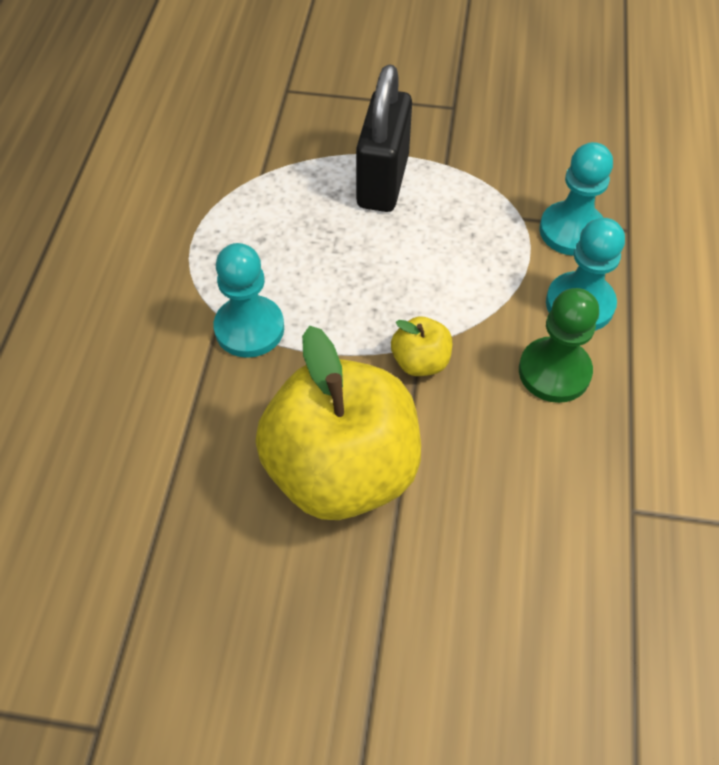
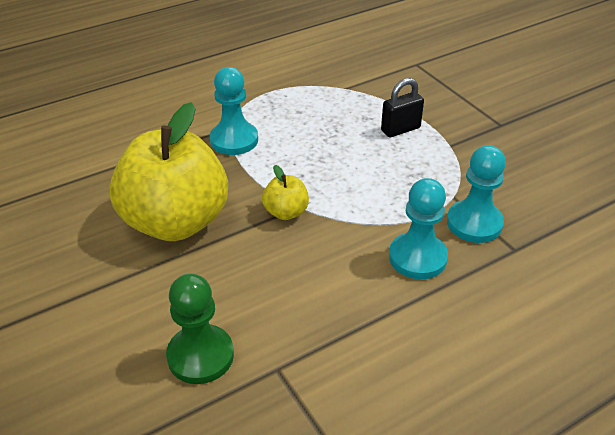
camera: 50 degrees right, 15 degrees down
black padlock [356,64,412,212] -> black padlock [381,78,424,137], size x0.59
green pawn [519,288,599,403] -> green pawn moved to [166,274,234,384]

